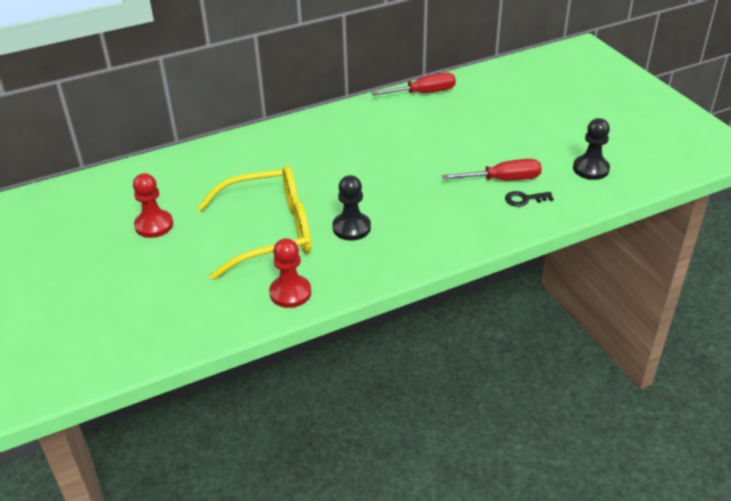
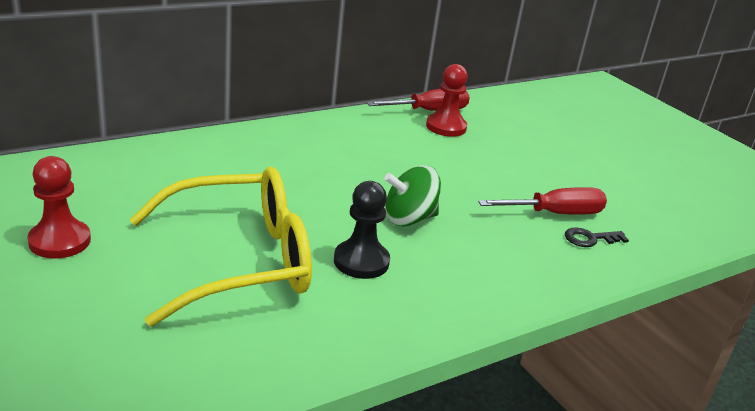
camera: 10 degrees left, 10 degrees down
red pawn [269,238,311,308] -> red pawn moved to [426,64,468,137]
black pawn [573,118,610,180] -> none
none -> green spinning top [384,165,441,226]

